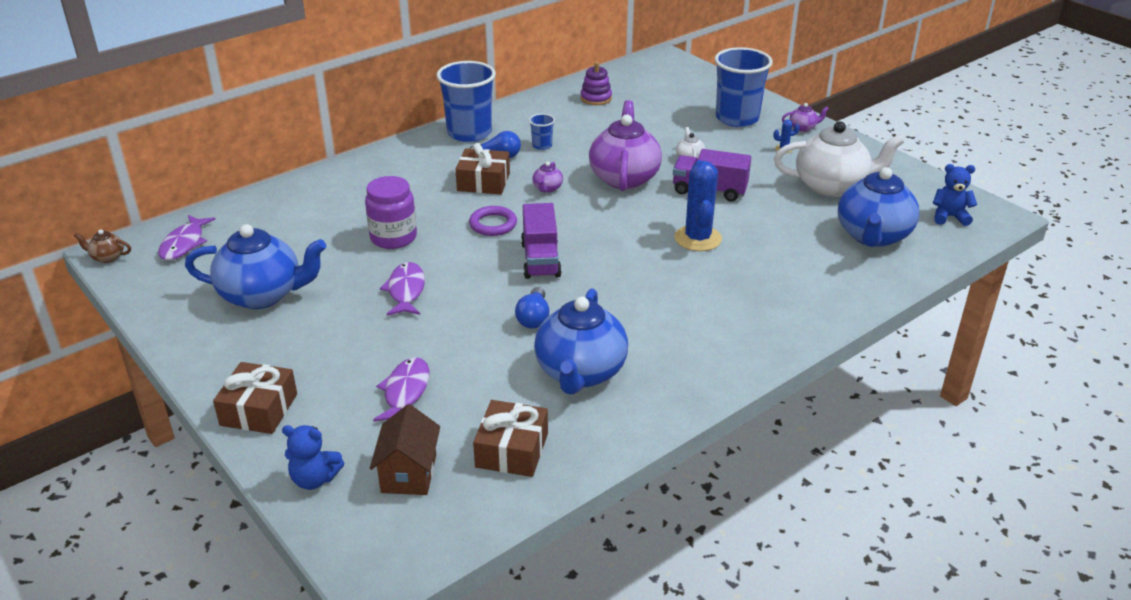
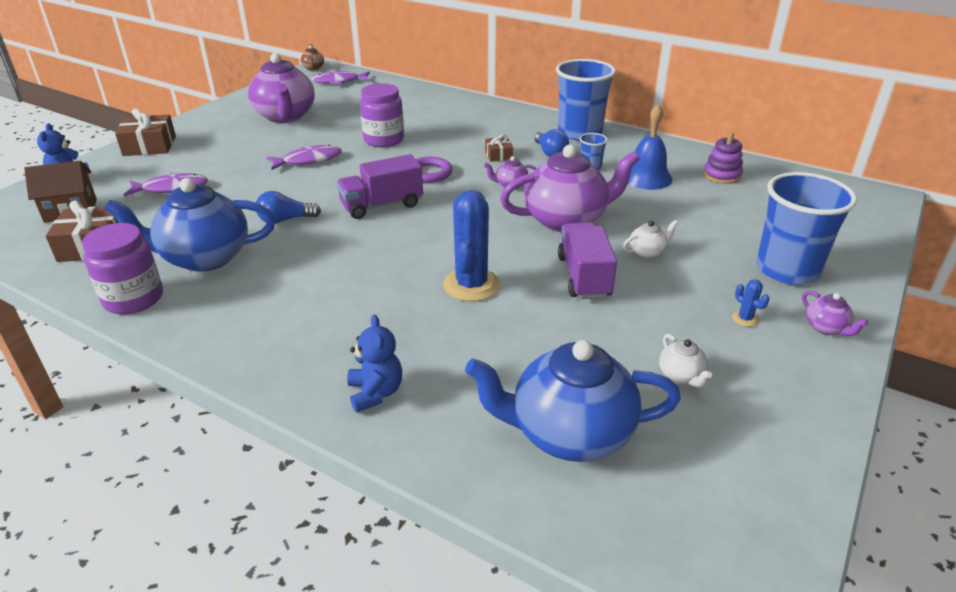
camera: 70 degrees right, 0 degrees up
blue teapot [185,224,326,309] -> purple teapot [248,53,315,123]
brown gift [455,143,510,194] -> brown gift [485,134,513,162], size x0.55
blue cactus [675,160,722,251] -> blue cactus turned 60 degrees counterclockwise [443,190,500,302]
white teapot [774,121,904,197] -> white teapot [659,334,712,388], size x0.42
blue teddy bear [933,164,977,226] -> blue teddy bear moved to [347,315,402,413]
none -> purple jar [82,223,163,314]
none -> blue bell [628,104,672,190]

